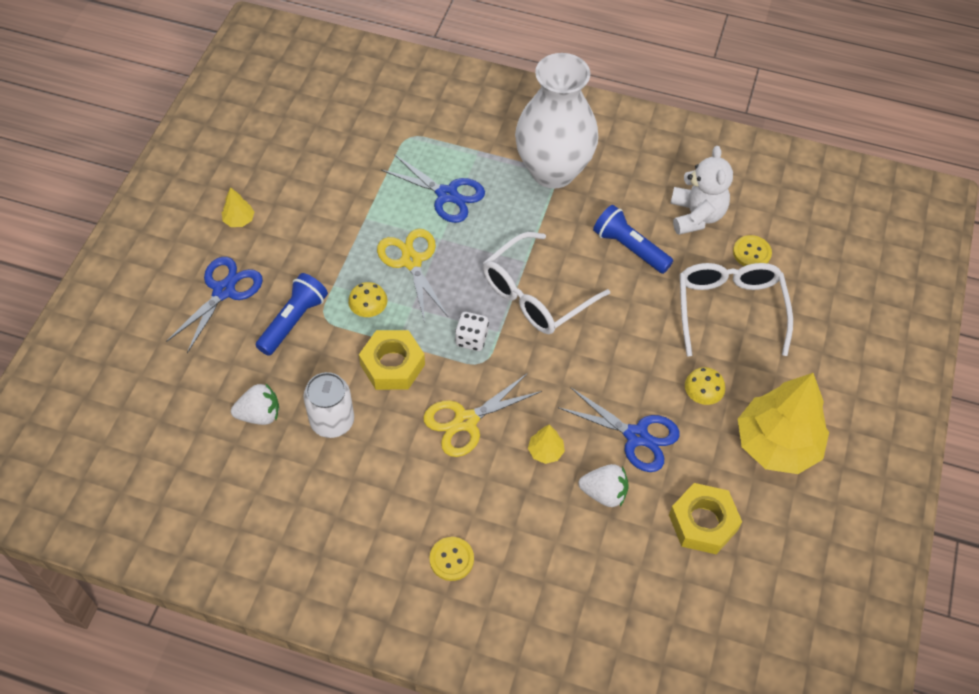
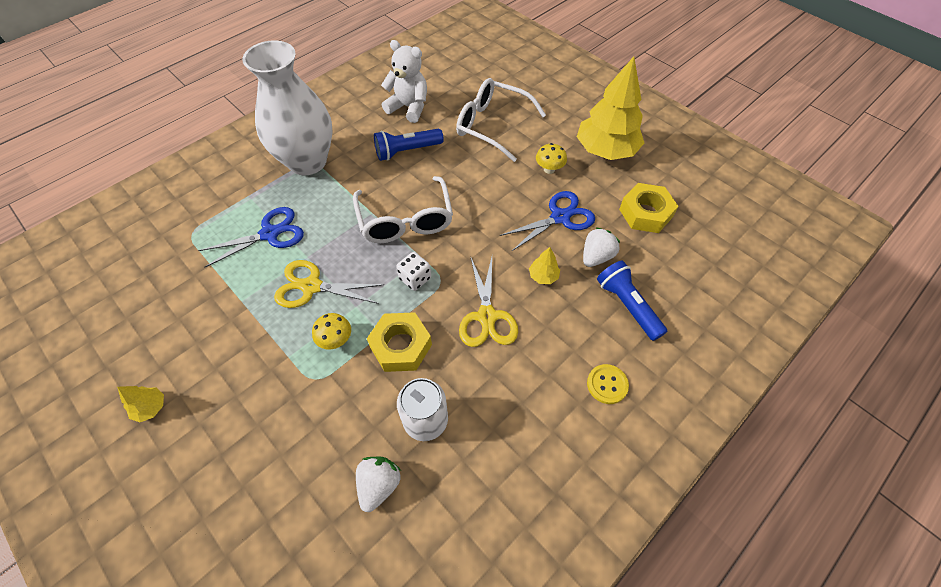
camera: 60 degrees left, 0 degrees up
blue scissors [166,257,263,353] -> none
blue flashlight [256,273,328,356] -> blue flashlight moved to [597,261,668,341]
yellow button [733,235,772,266] -> none

